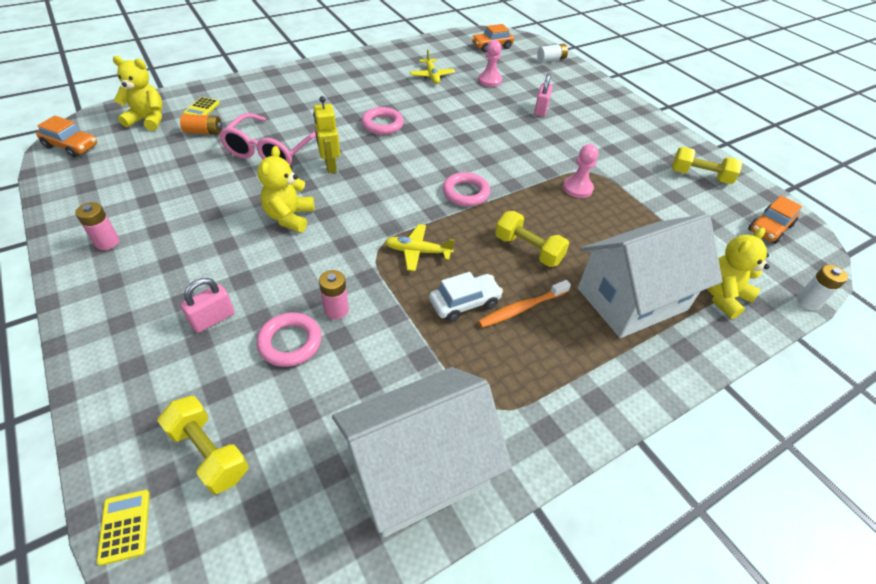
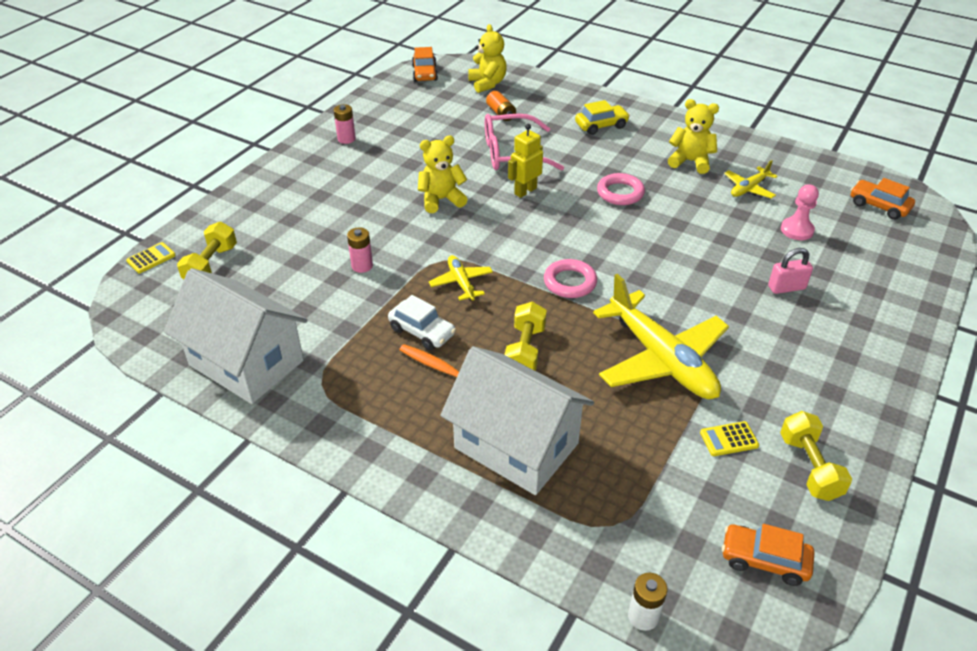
camera: 65 degrees right, 5 degrees down
pink padlock [181,278,235,333] -> none
yellow calculator [183,97,220,115] -> yellow calculator moved to [700,421,759,456]
pink ring [256,312,322,367] -> none
white battery [537,44,568,62] -> none
pink pawn [563,144,598,198] -> yellow plane [593,274,729,399]
yellow teddy bear [707,228,770,319] -> yellow teddy bear moved to [668,99,719,174]
none -> yellow car [575,100,630,135]

